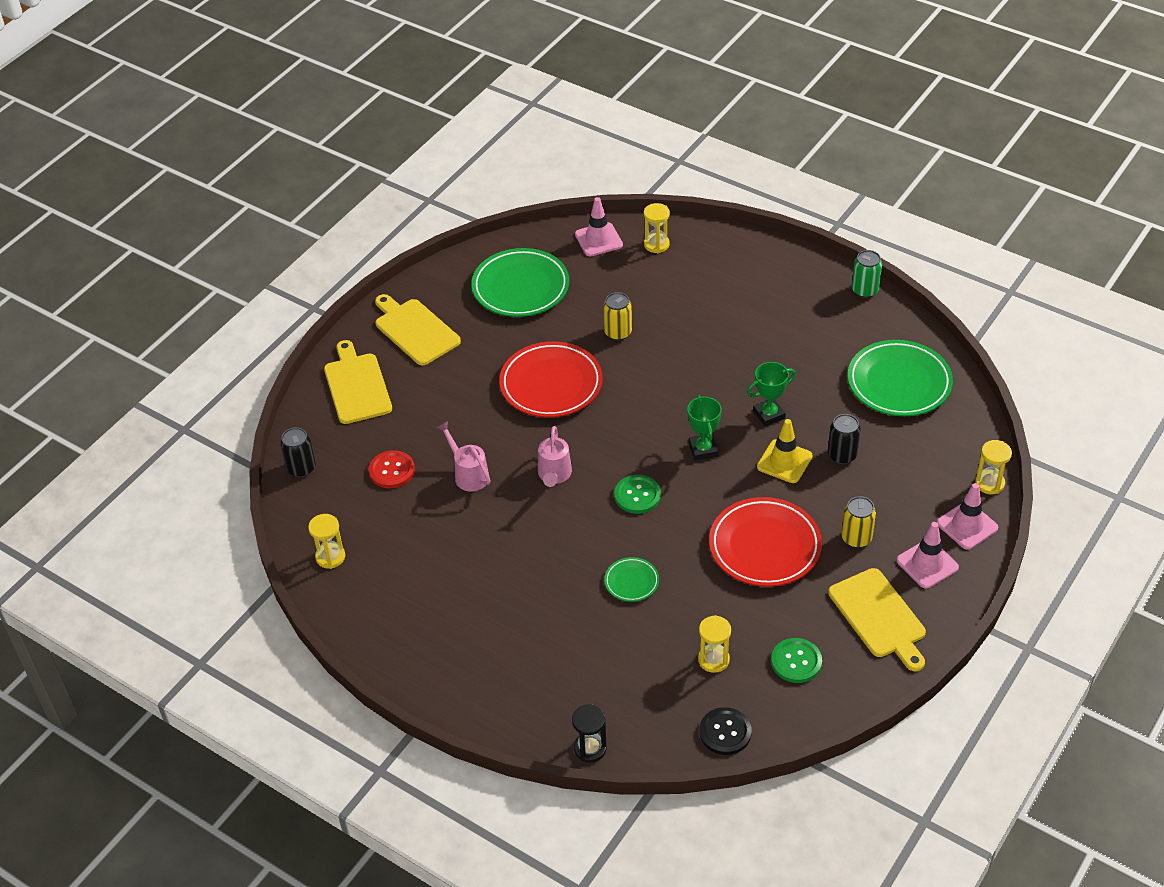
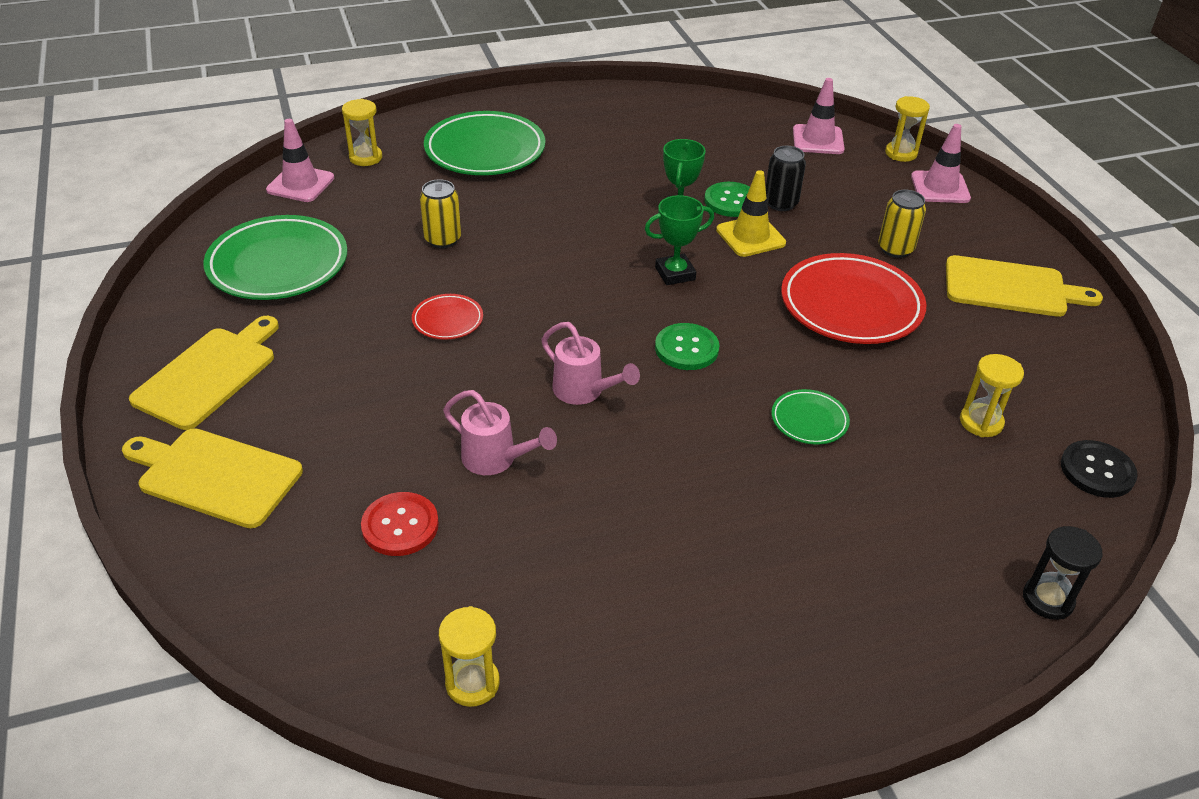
camera: 55 degrees left, 5 degrees down
black can [280,427,316,477] -> none
yellow cutting board [375,294,461,365] -> yellow cutting board turned 120 degrees clockwise [129,316,279,430]
pink watering can [436,421,490,492] -> pink watering can turned 150 degrees counterclockwise [443,390,557,475]
red plate [499,341,602,418] -> red plate [412,294,483,340], size x0.48
green trophy [687,395,722,460] -> green trophy turned 45 degrees counterclockwise [645,195,714,285]
green button [771,638,822,683] -> green button moved to [704,182,750,217]
green plate [848,340,953,416] -> green plate moved to [424,111,545,175]
green can [852,250,882,298] -> none
pink traffic cone [897,522,959,589] -> pink traffic cone moved to [793,78,845,154]

